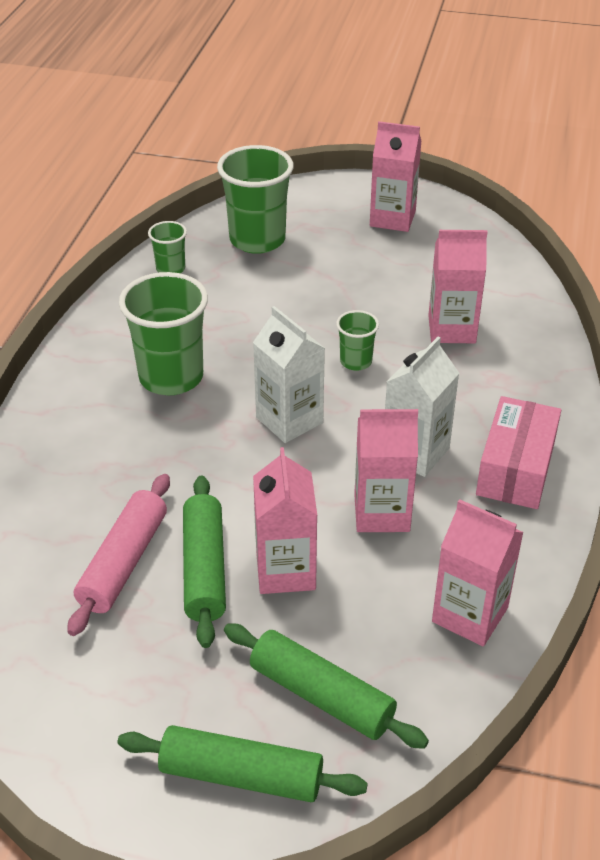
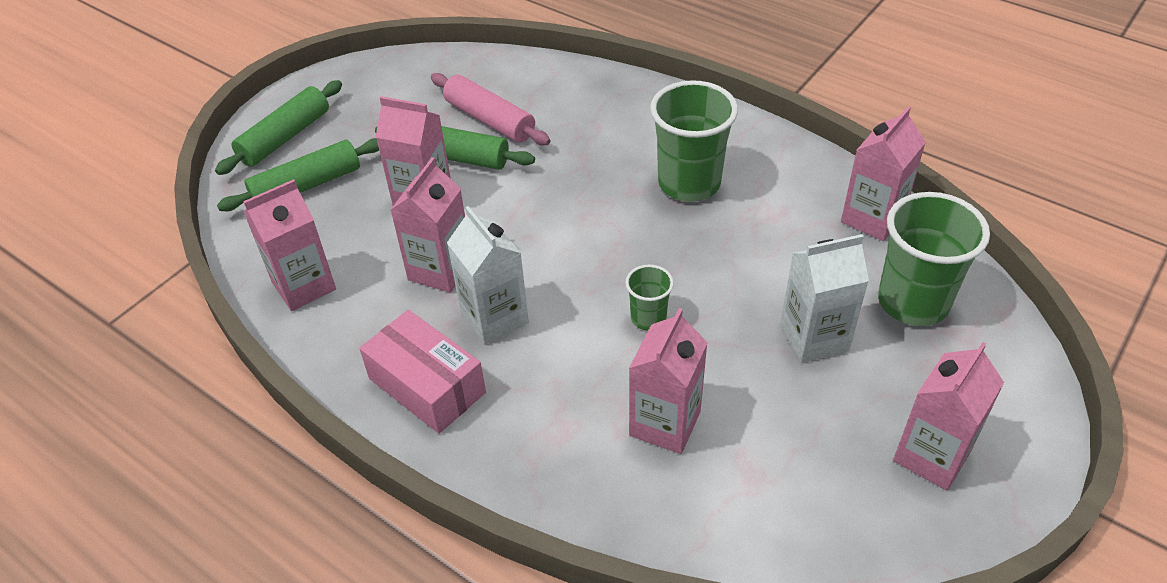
camera: 115 degrees right, 5 degrees up
green cup [148,221,187,273] -> pink carton [841,107,926,241]
white carton [253,306,325,443] -> white carton moved to [780,234,869,363]

